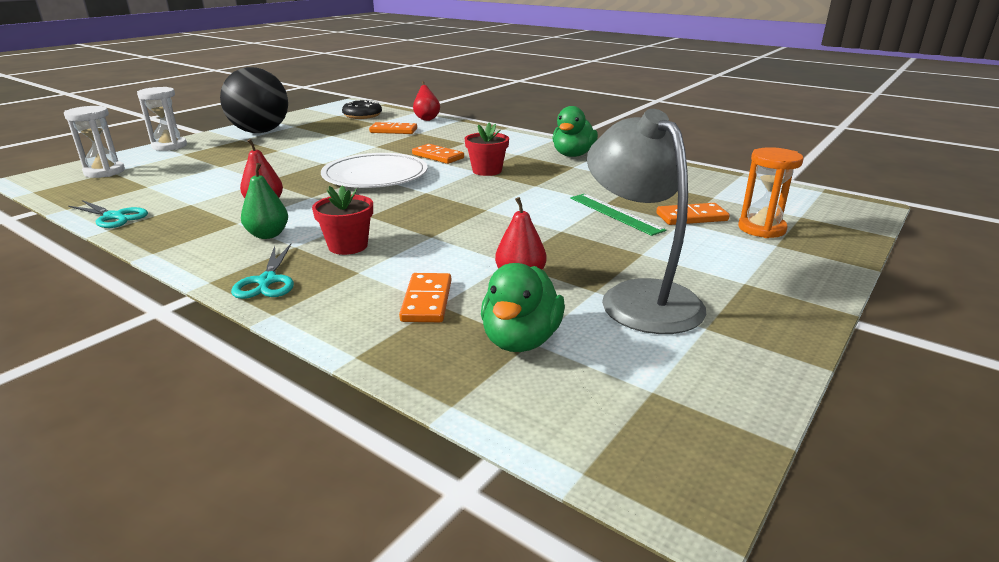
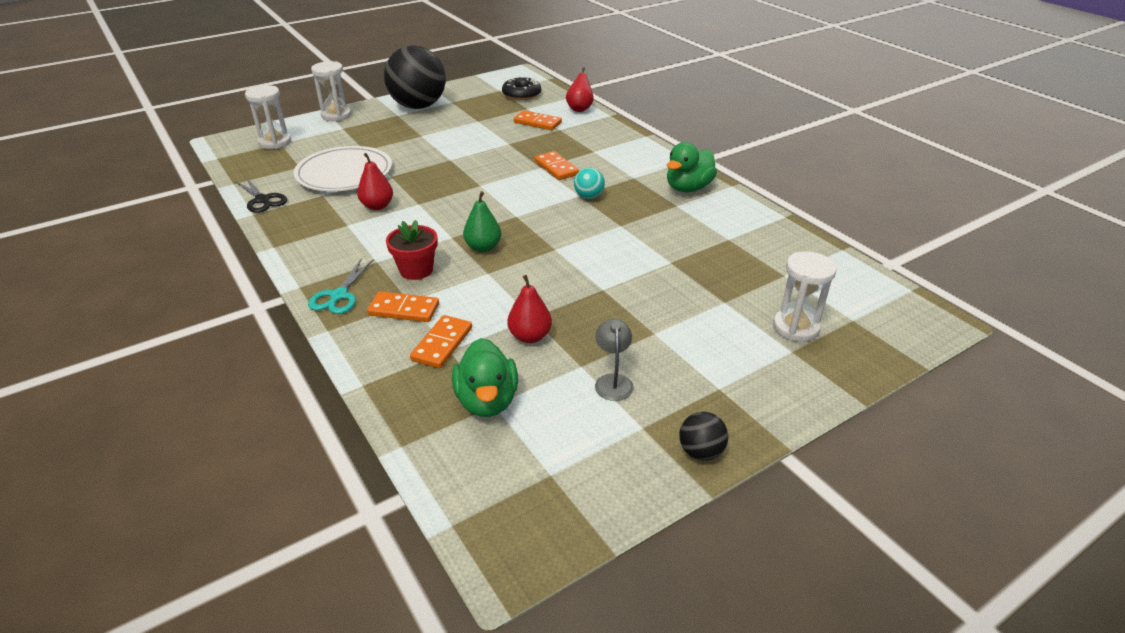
camera: 20 degrees right, 10 degrees up
turquoise scissors [68,200,148,228] -> black scissors [235,177,287,213]
green pear [241,163,288,239] -> green pear moved to [463,191,501,252]
white plate [321,153,428,188] -> white plate moved to [294,146,392,192]
red flower pot [465,123,509,176] -> turquoise ball [574,168,605,199]
green duck [481,263,565,352] -> green duck turned 45 degrees counterclockwise [452,338,518,417]
green ruler [570,194,666,236] -> none
grey lamp [587,109,706,334] -> grey lamp [595,319,634,401], size x0.44
orange domino [656,203,730,225] -> orange domino moved to [367,291,439,322]
orange hourglass [738,147,804,238] -> white hourglass [773,251,837,342]
none -> black ball [679,412,728,461]

